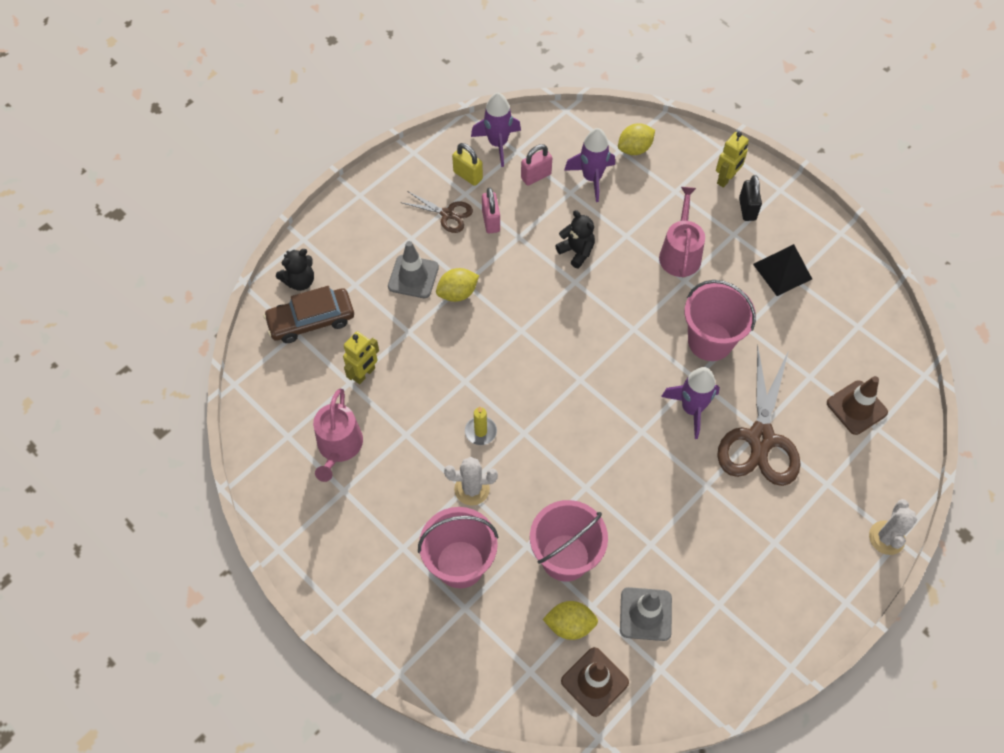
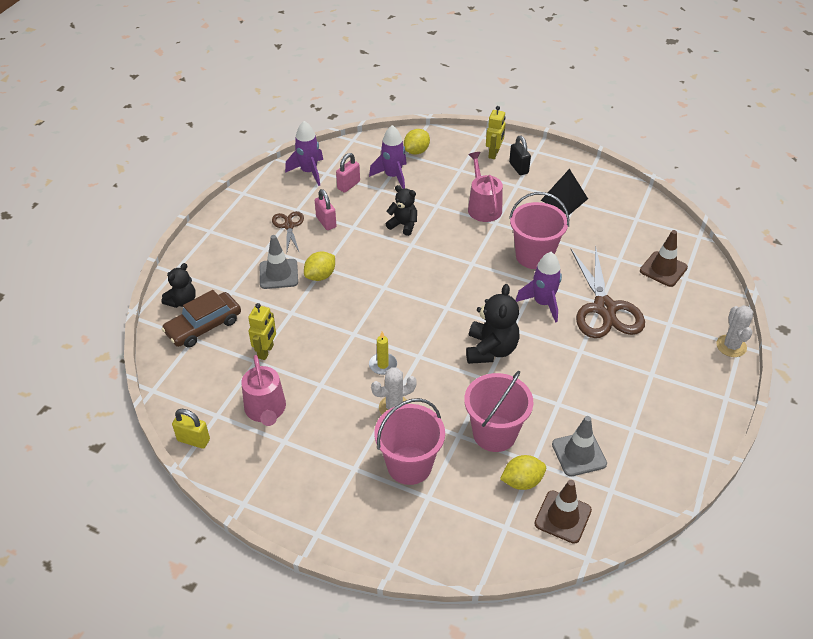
camera: 20 degrees left, 15 degrees down
brown scissors [400,191,473,233] -> brown scissors turned 105 degrees counterclockwise [272,211,304,254]
yellow padlock [452,143,483,186] -> yellow padlock moved to [172,409,210,449]
none -> black teddy bear [466,284,520,364]

